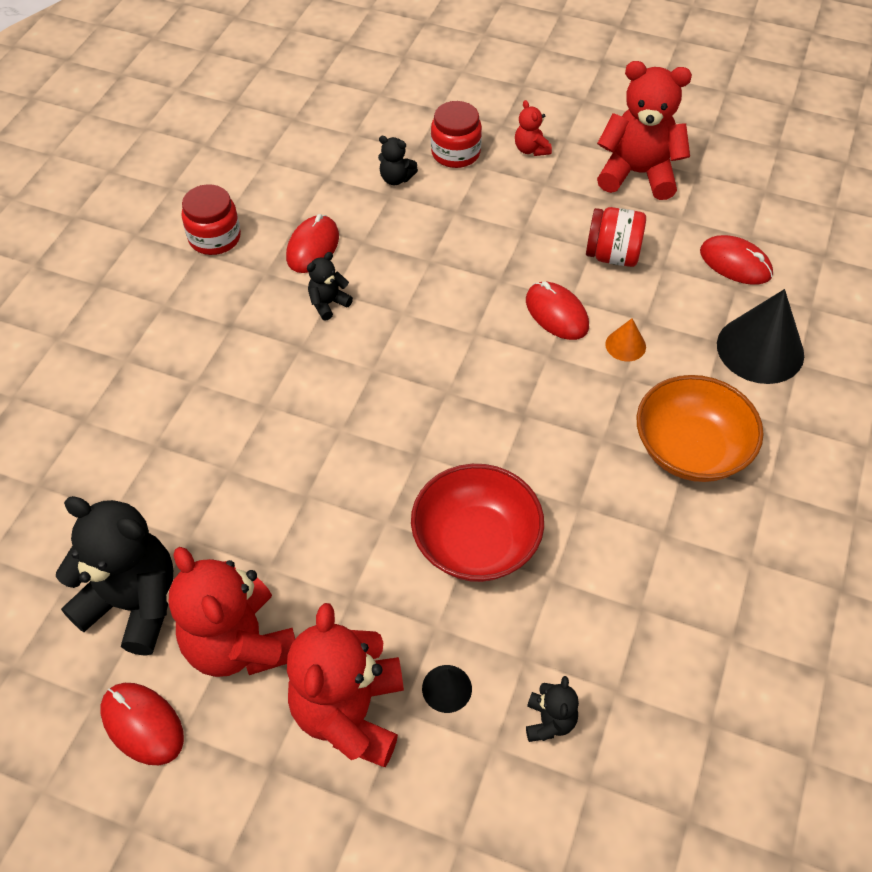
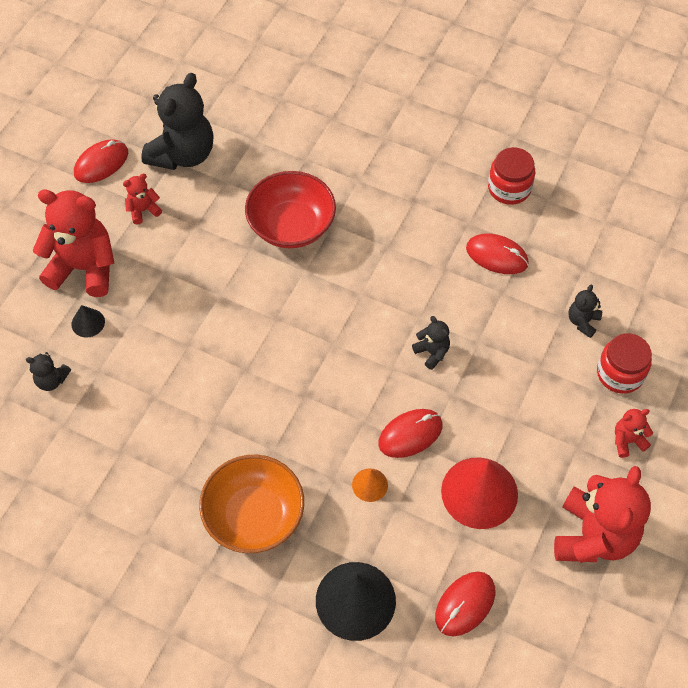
camera: 95 degrees right, 5 degrees up
red teddy bear [169,547,295,677] -> red teddy bear [123,174,162,225], size x0.46
black teddy bear [307,252,353,321] -> black teddy bear moved to [412,316,450,370]
red bowl [411,464,544,582] -> red bowl moved to [245,171,336,248]
red jar [586,207,646,267] -> red cone [441,457,518,529]

